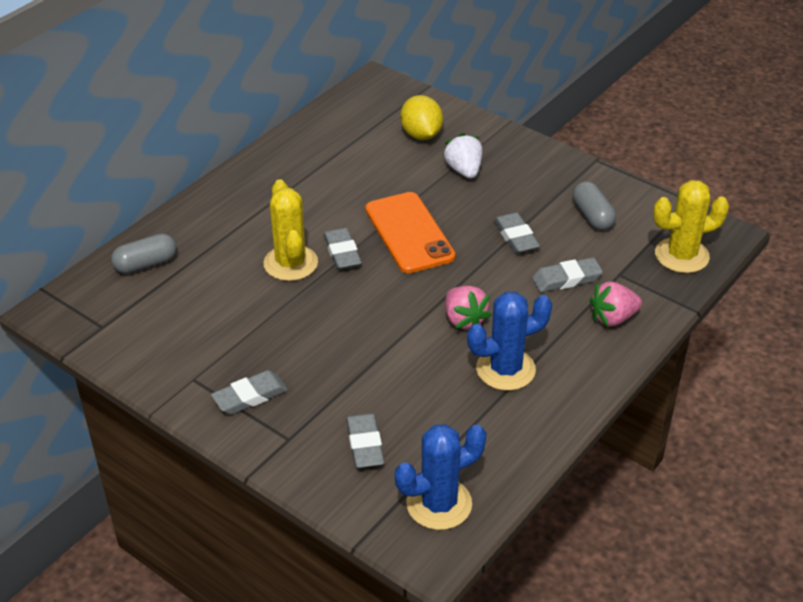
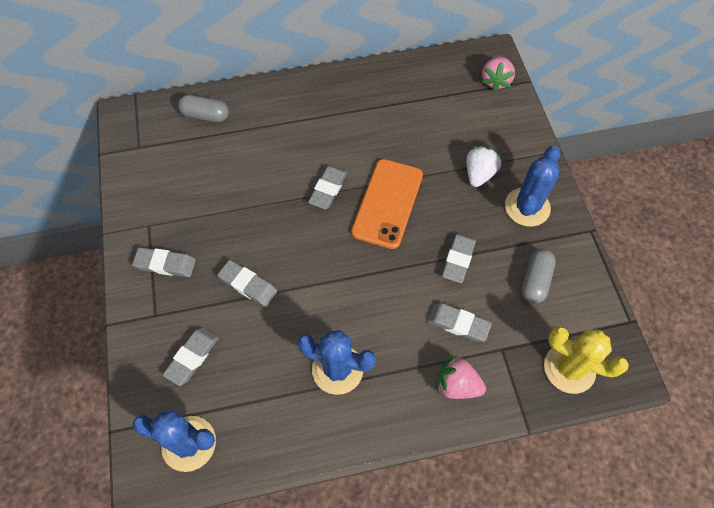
camera: 40 degrees right, 20 degrees up
yellow cactus [264,179,318,281] -> none
yellow lemon [401,95,443,140] -> none
pink strawberry [445,286,491,329] -> pink strawberry moved to [482,56,515,92]
none -> grey eraser [217,260,277,307]
none -> blue cactus [505,146,560,227]

